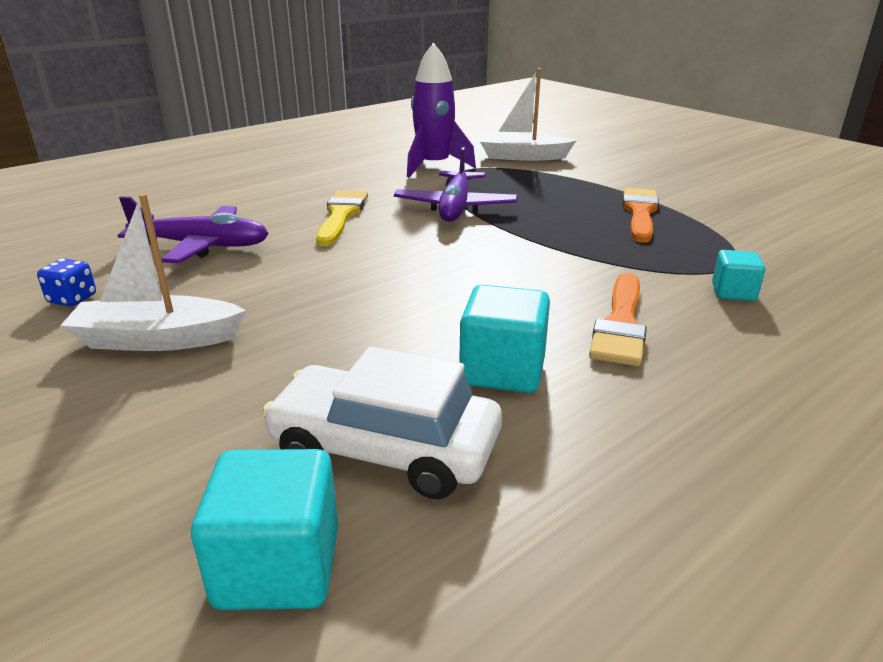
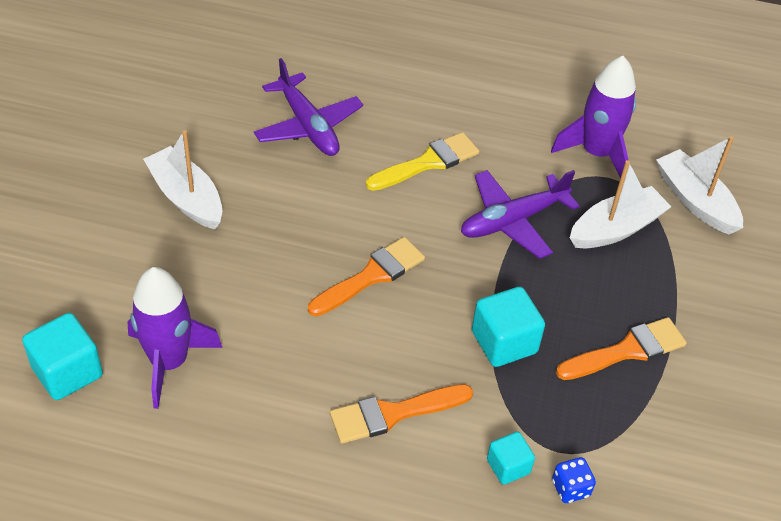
camera: 50 degrees right, 20 degrees up
blue dice [37,259,96,306] -> blue dice moved to [552,457,596,503]
white car [262,347,502,499] -> purple rocket [127,267,223,409]
turquoise cube [459,285,550,393] -> turquoise cube moved to [472,287,545,367]
none -> orange brush [308,237,425,316]
none -> white boat [570,160,672,248]

